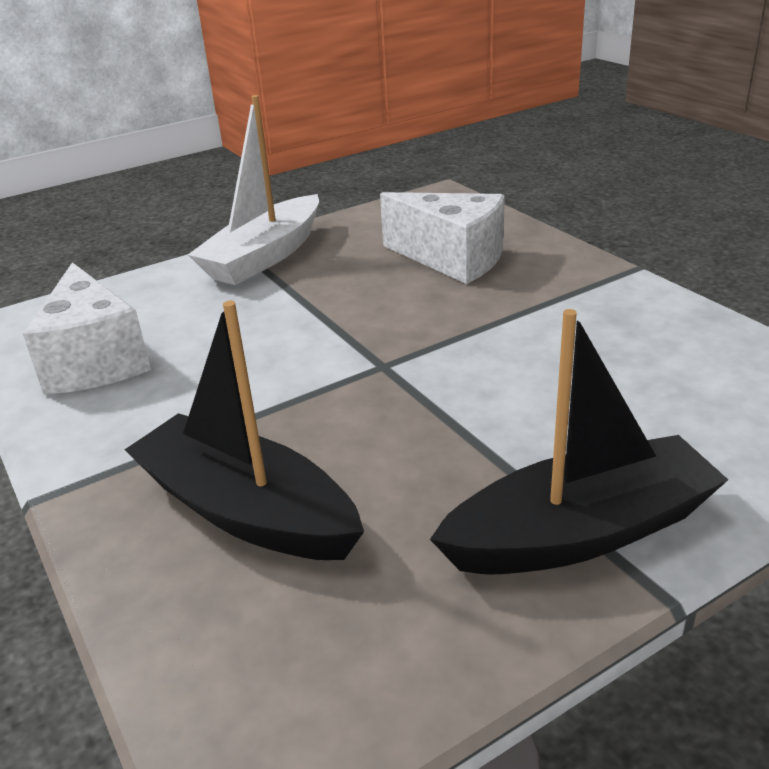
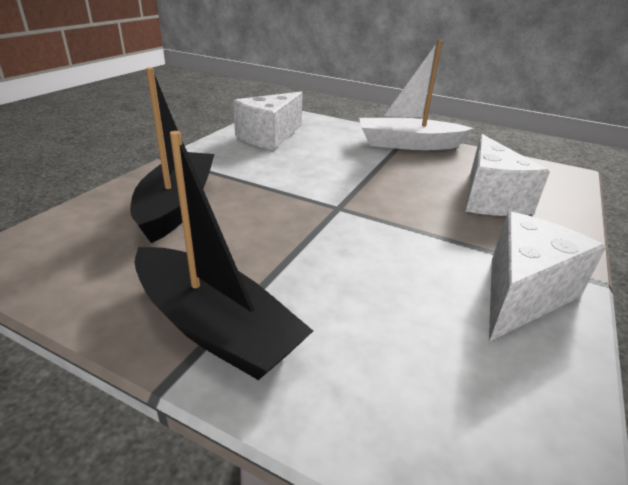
camera: 55 degrees right, 0 degrees up
none -> white cheese [489,212,606,342]

